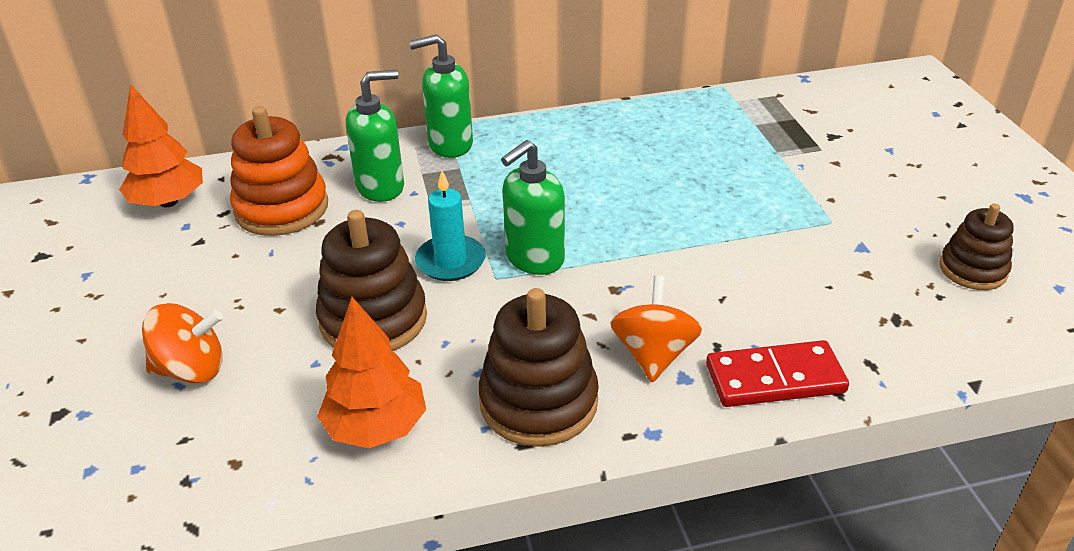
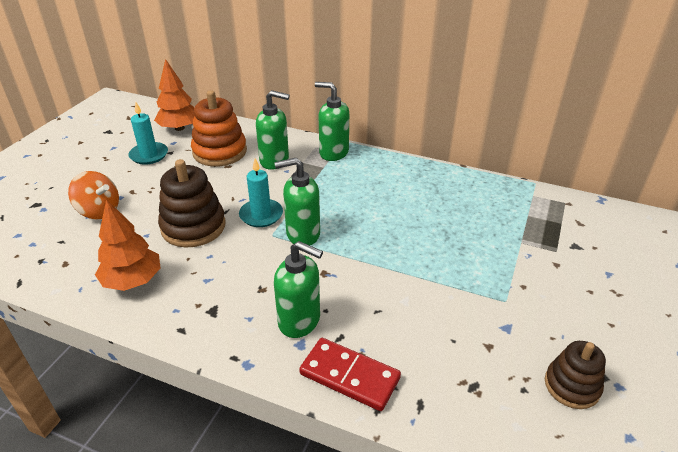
camera: 35 degrees right, 0 degrees up
brown stacking toy [478,288,599,447] -> none
orange spinning top [610,275,702,382] -> green soap dispenser [274,241,323,338]
none -> turquoise candle [129,102,168,164]

